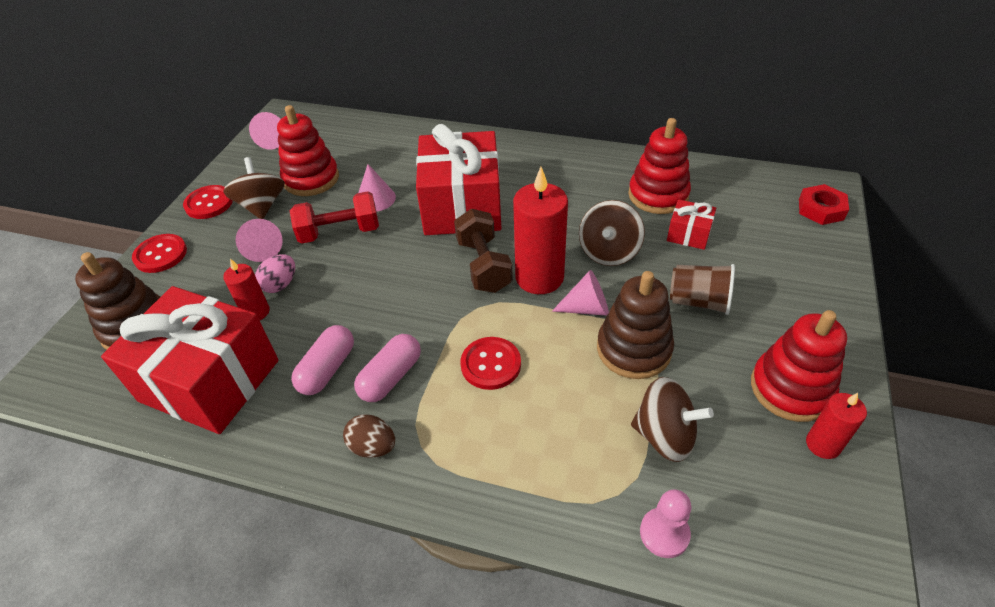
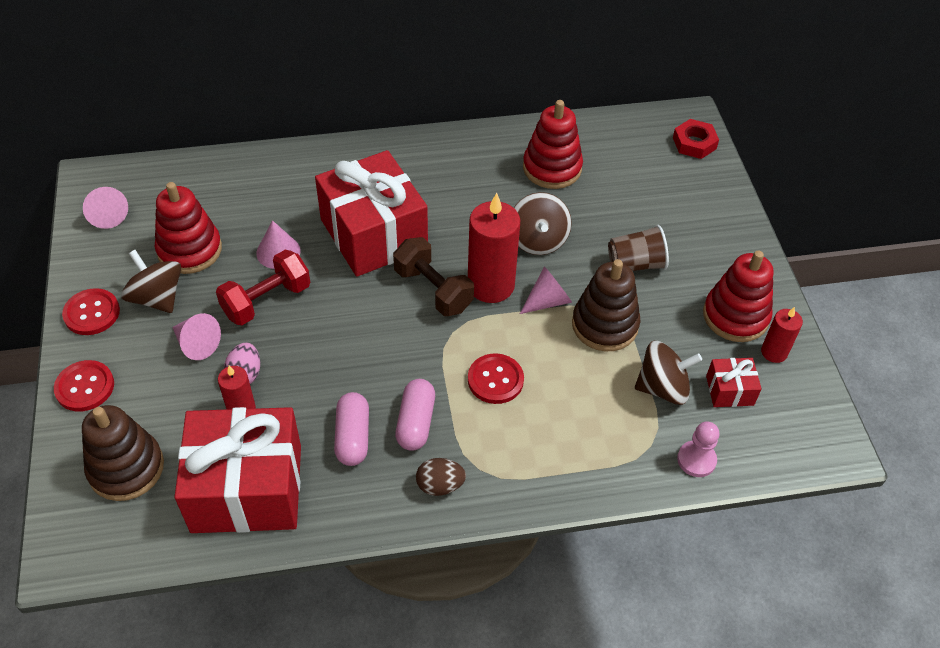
camera: 30 degrees left, 5 degrees up
red gift [667,199,716,250] -> red gift moved to [706,358,762,407]

